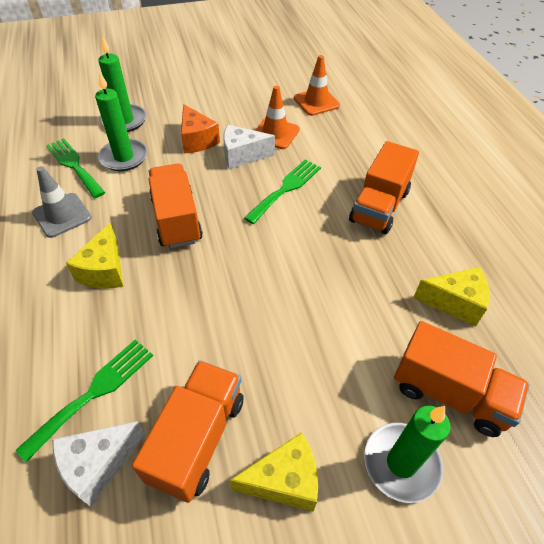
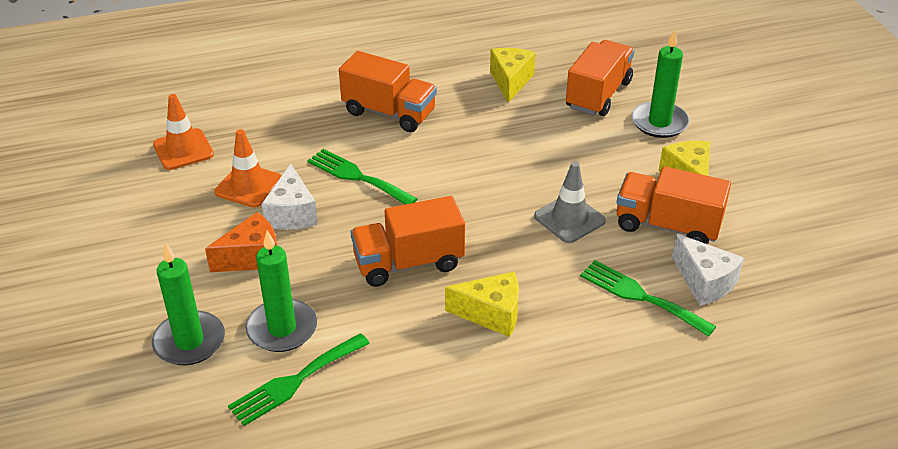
camera: 90 degrees left, 10 degrees down
grey traffic cone [32,166,92,238] -> grey traffic cone moved to [534,162,606,243]

